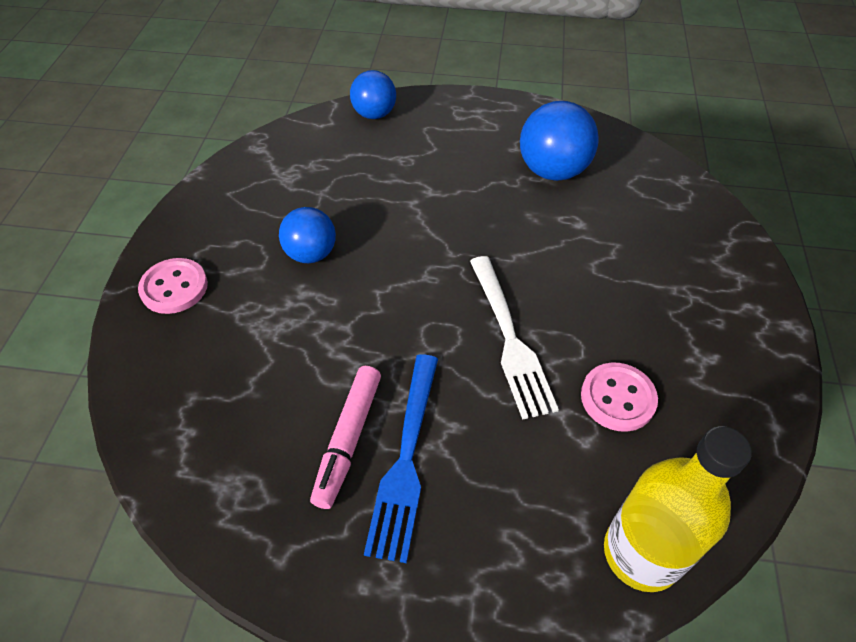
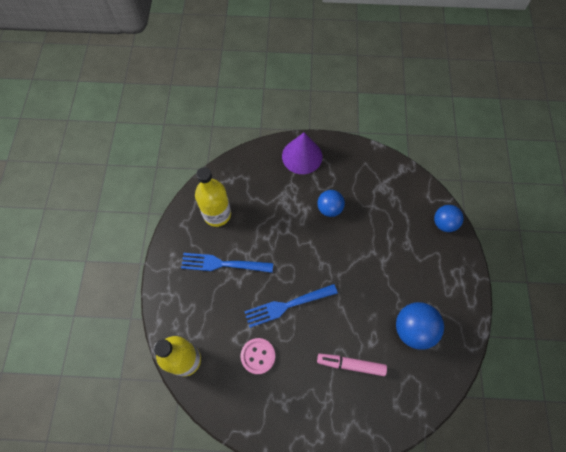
camera: 85 degrees right, 15 degrees up
pink button [138,258,208,314] -> purple cone [282,133,322,174]
pink marker [310,366,381,509] -> pink marker moved to [317,354,387,376]
white fork [470,256,559,420] -> blue fork [244,284,338,328]
none -> yellow bottle [195,167,231,227]

